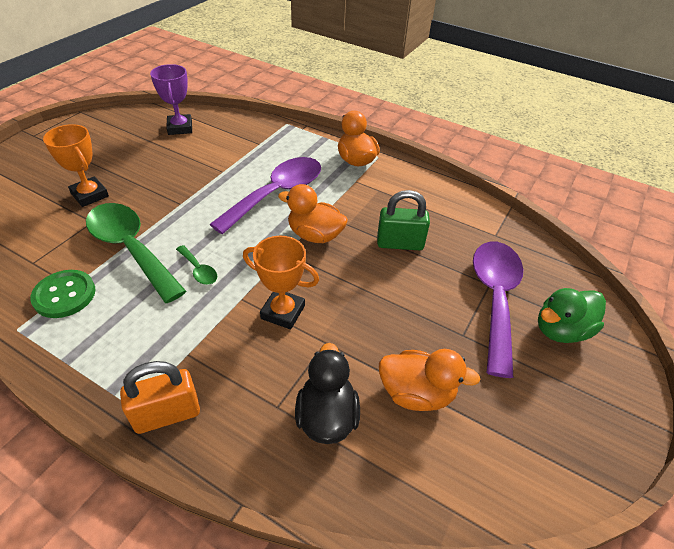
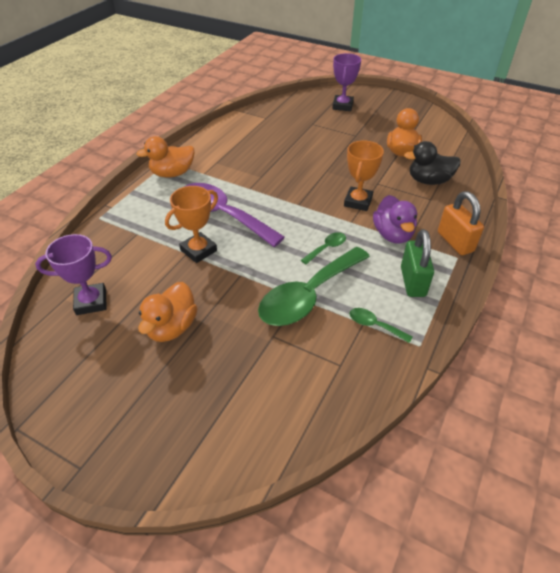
camera: 90 degrees left, 0 degrees up
green button [30,270,96,318] -> green spoon [350,308,412,343]
orange trophy [43,124,109,207] -> orange trophy moved to [165,186,218,263]
orange duck [278,184,348,243] -> orange duck moved to [138,282,198,342]
green padlock [377,190,430,250] -> green padlock moved to [401,229,434,297]
purple spoon [473,242,523,378] -> none
green duck [538,288,606,343] -> purple trophy [332,53,361,111]
none -> purple duck [373,195,417,244]

